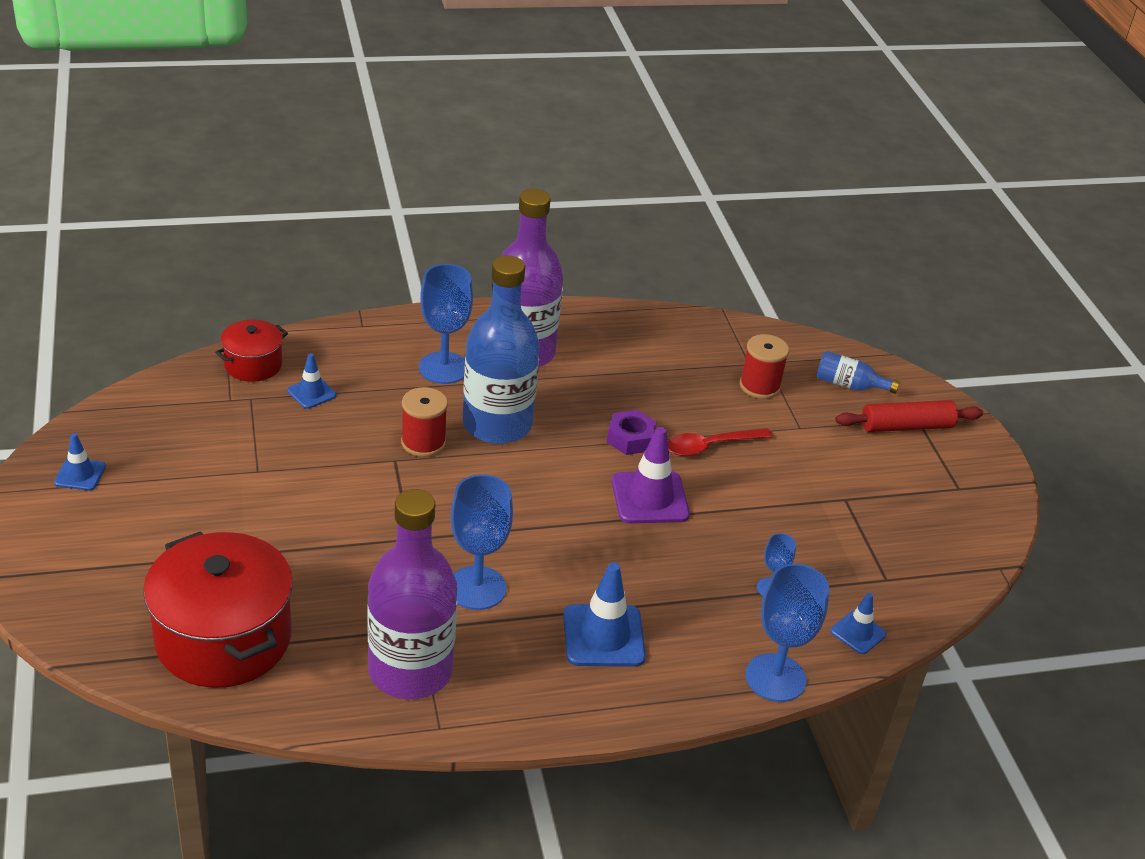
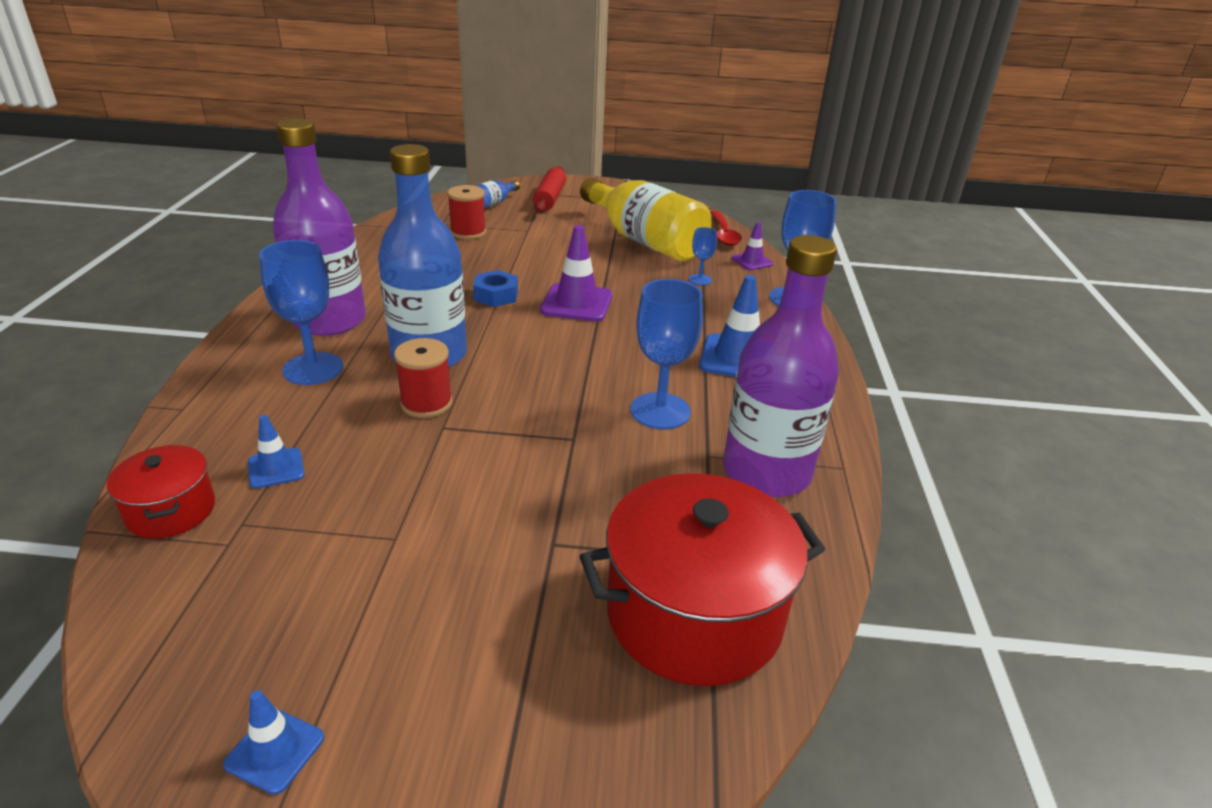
camera: 70 degrees left, 5 degrees down
purple nut [607,410,657,455] -> blue nut [473,270,518,307]
red spoon [668,428,773,456] -> red spoon moved to [710,211,742,246]
blue traffic cone [830,593,886,654] -> purple traffic cone [732,222,773,270]
none -> yellow bottle [580,178,712,261]

